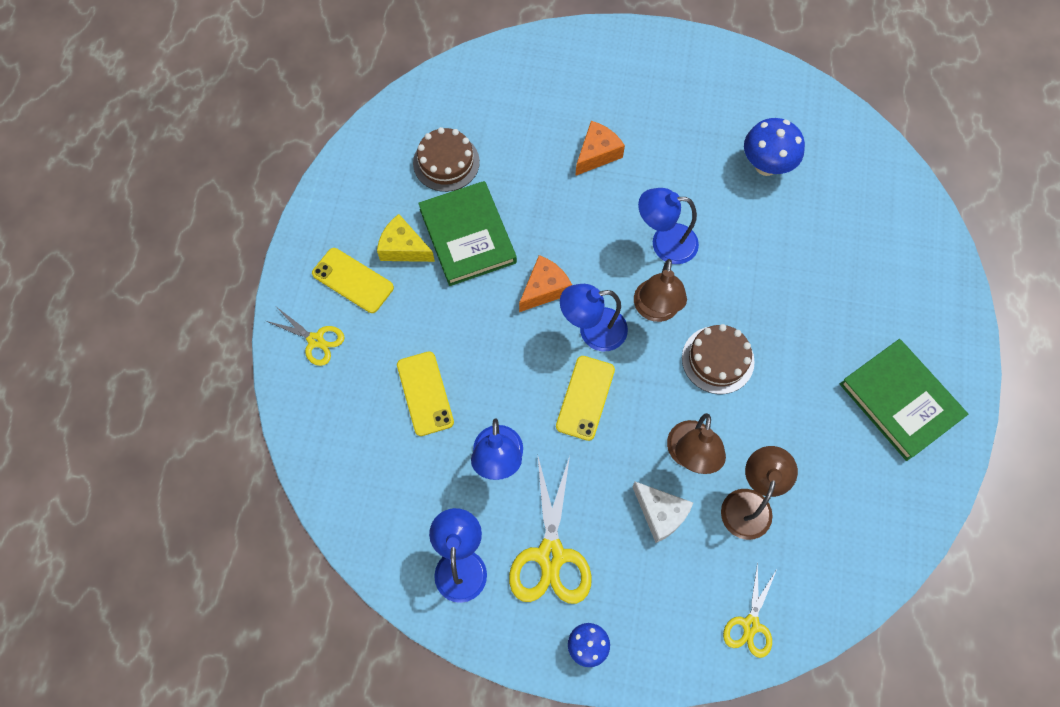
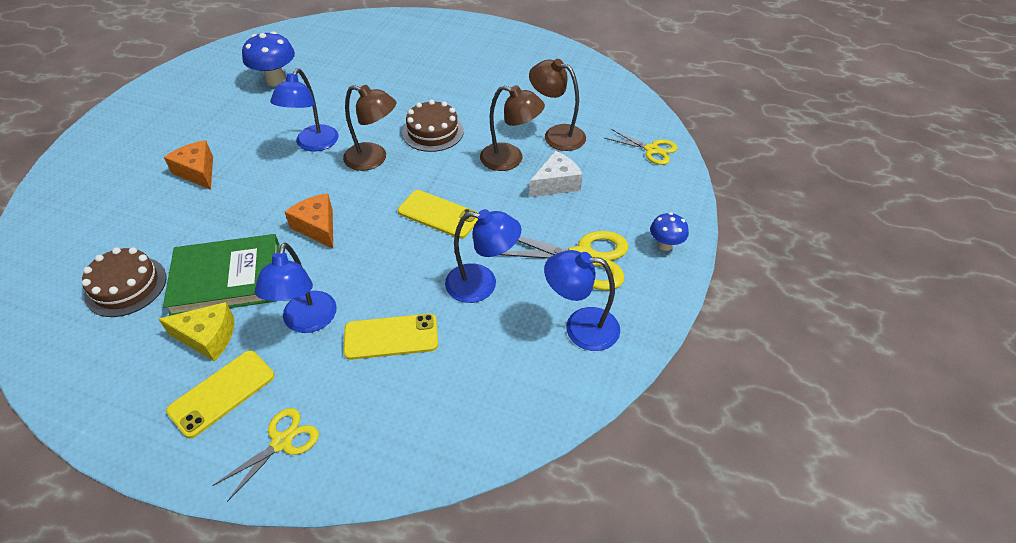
camera: 80 degrees left, 20 degrees down
yellow cheese [377,214,435,262] -> yellow cheese turned 120 degrees counterclockwise [158,302,234,362]
blue lamp [560,284,628,351] -> blue lamp moved to [255,243,337,333]
green book [840,339,968,461] -> none

